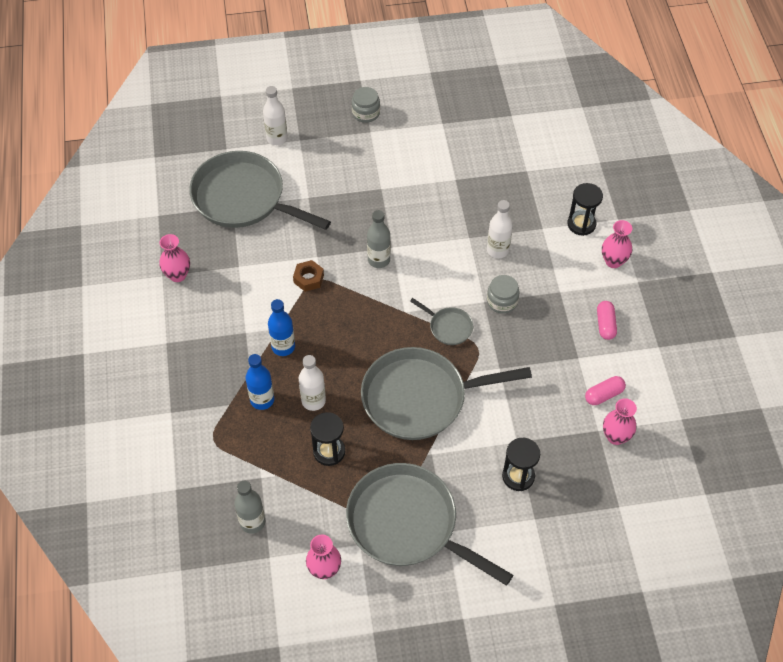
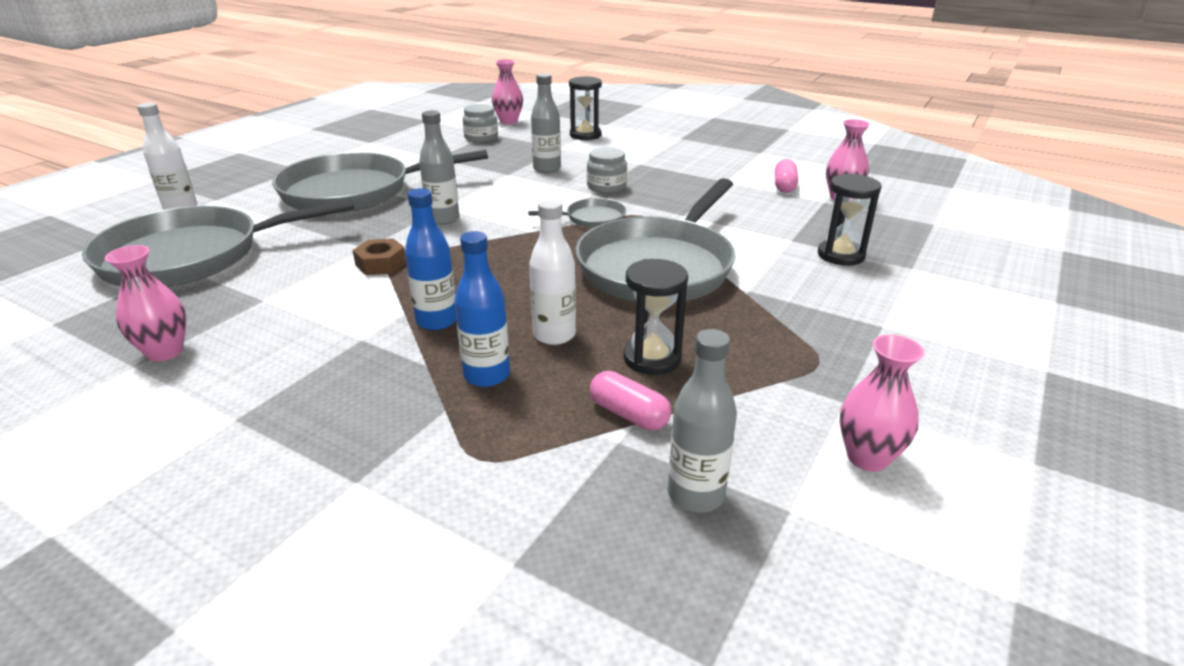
camera: 50 degrees left, 25 degrees down
grey pan [346,463,513,586] -> grey pan moved to [272,150,488,214]
grey jar [351,87,380,123] -> grey jar moved to [463,104,498,143]
white bottle [487,200,513,258] -> grey bottle [531,73,561,173]
pink capsule [597,301,617,340] -> pink capsule moved to [590,371,671,430]
pink vase [602,220,632,268] -> pink vase moved to [492,59,523,124]

